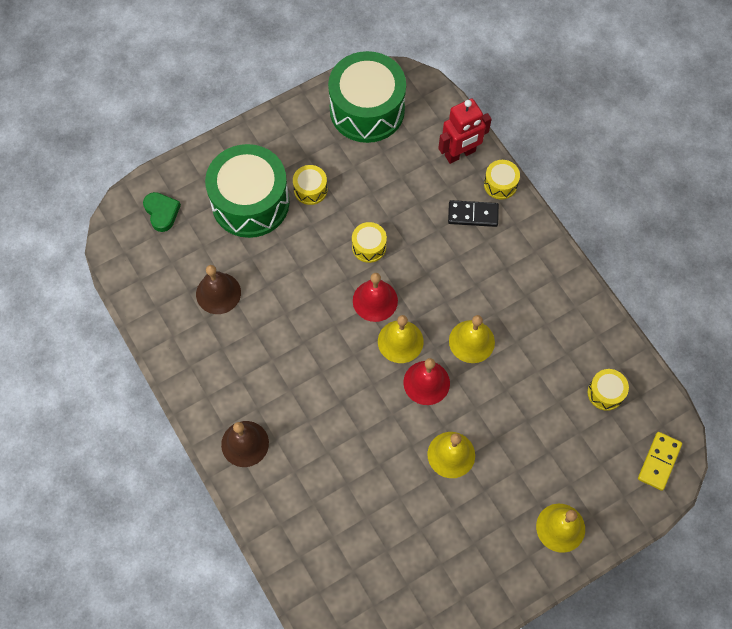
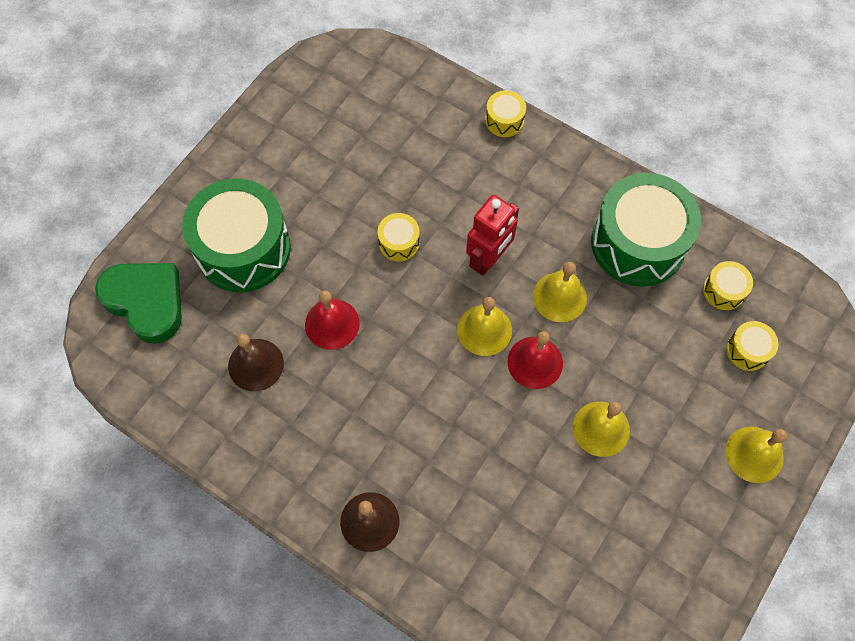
camera: 25 degrees left, 0 degrees up
green heart [143,192,181,232] -> green heart [95,263,182,344], size x1.81
yellow drum [293,165,327,205] -> yellow drum moved to [726,321,779,371]
green drum [328,51,406,143] -> green drum moved to [591,173,701,287]
red bell [353,273,398,322] -> red bell moved to [305,291,360,350]
red robot [438,99,492,164] -> red robot moved to [466,195,519,276]
black domino [448,200,499,227] -> none
yellow domino [638,432,682,491] -> none

